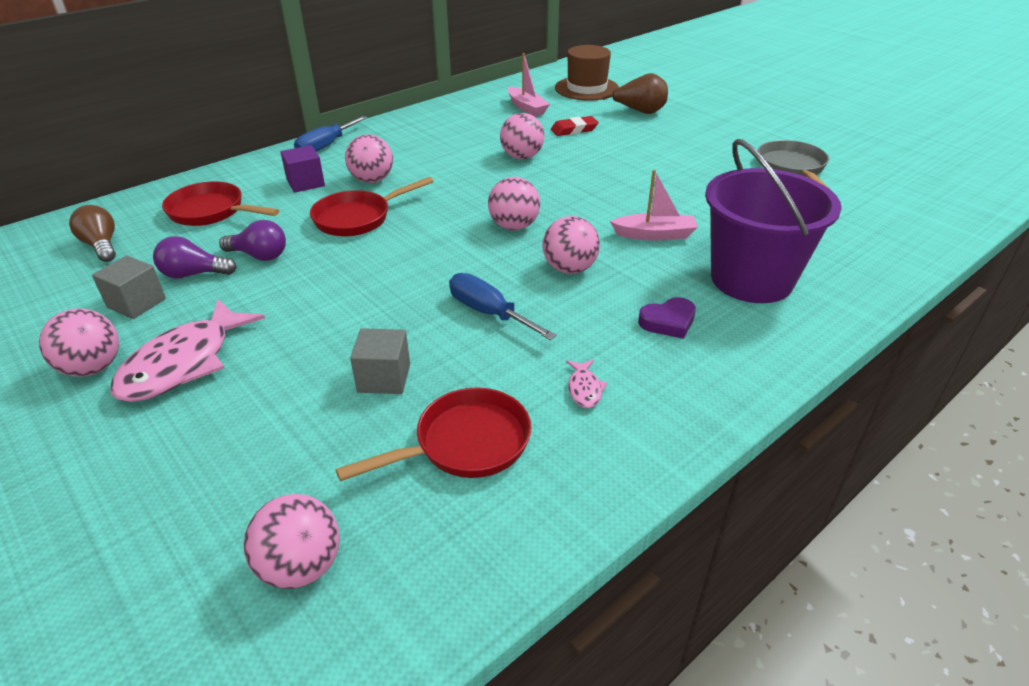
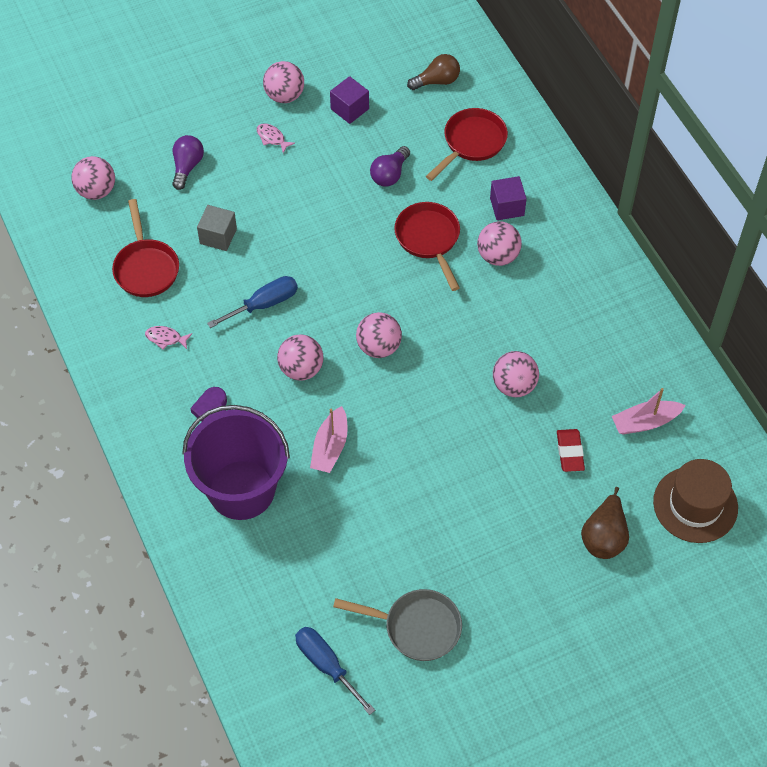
camera: 105 degrees right, 20 degrees up
grey cube [92,256,166,319] -> purple cube [330,76,369,124]
pink fish [110,299,265,402] -> pink fish [257,123,295,153], size x0.42
purple light bulb [153,236,237,278] -> purple light bulb moved to [172,135,204,190]
blue screwdriver [294,116,367,152] -> blue screwdriver moved to [295,627,375,715]

